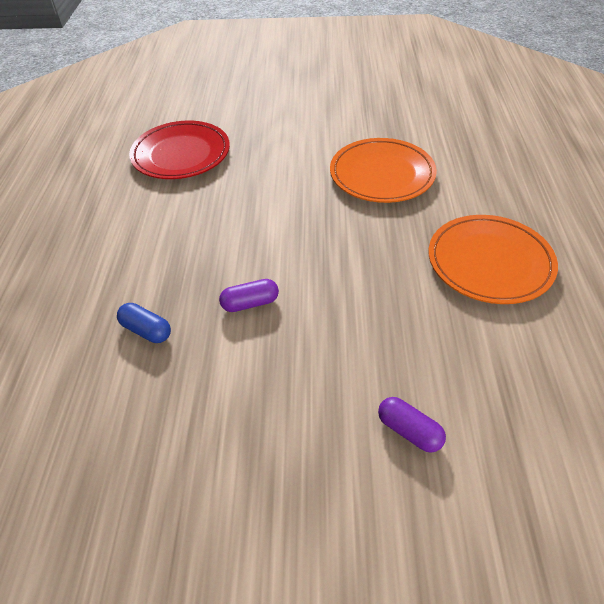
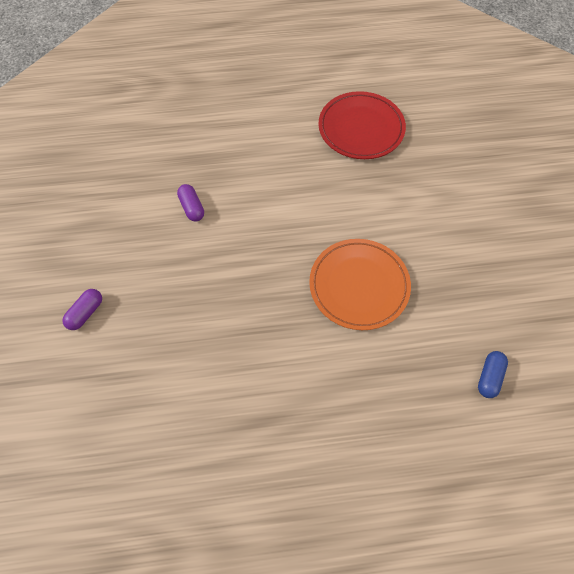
camera: 80 degrees right, 15 degrees up
blue capsule [117,303,171,343] -> blue capsule moved to [478,351,508,398]
orange plate [429,215,558,304] -> none

